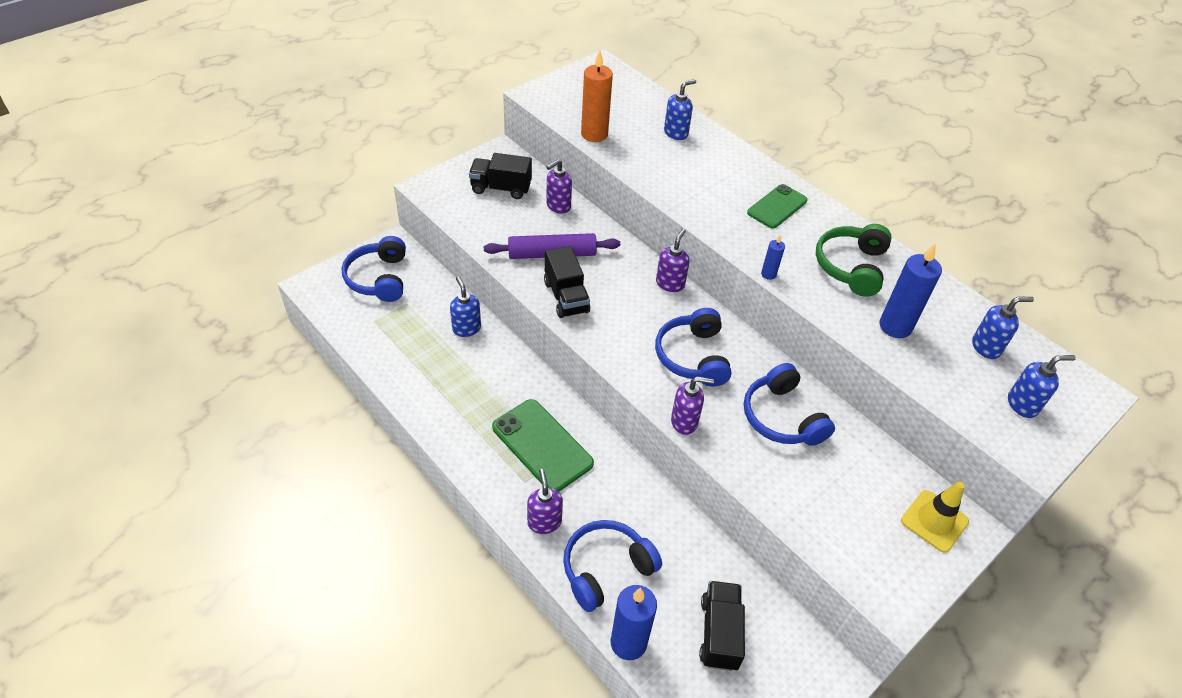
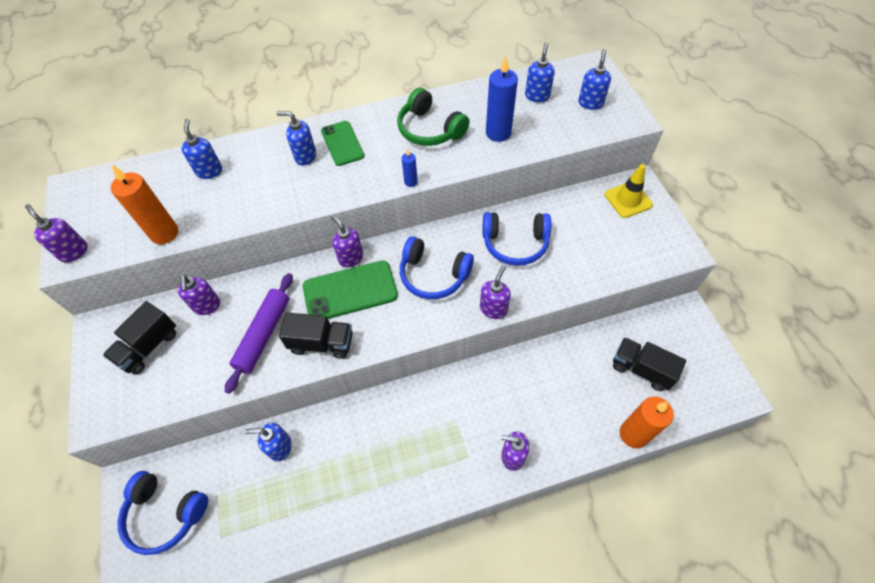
camera: 60 degrees left, 10 degrees up
green phone [492,399,594,492] -> green phone moved to [303,260,398,319]
blue headphones [563,520,662,612] -> none
blue candle [610,585,657,660] -> orange candle [620,396,674,448]
none -> purple soap dispenser [25,204,88,262]
none -> blue soap dispenser [277,111,316,165]

